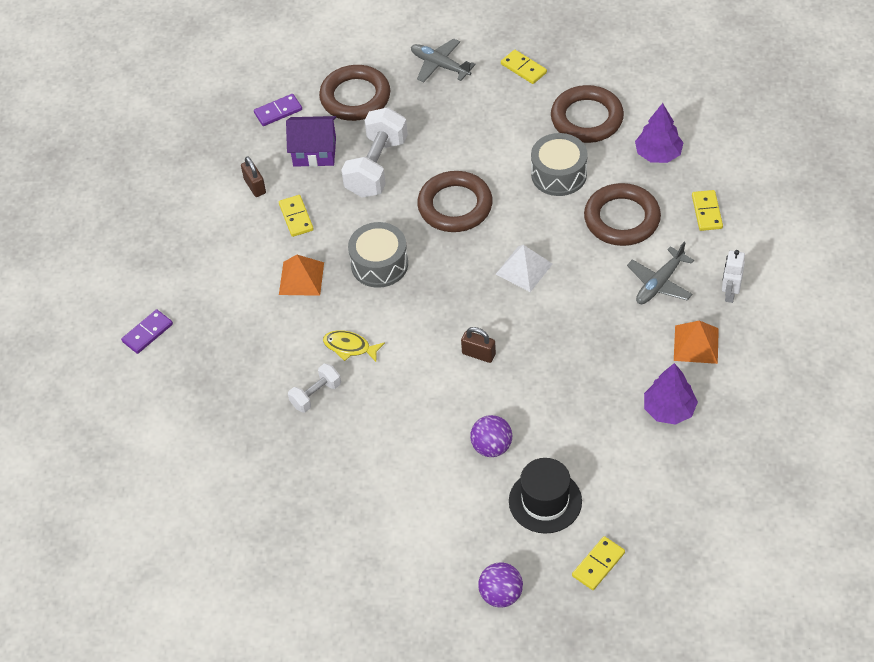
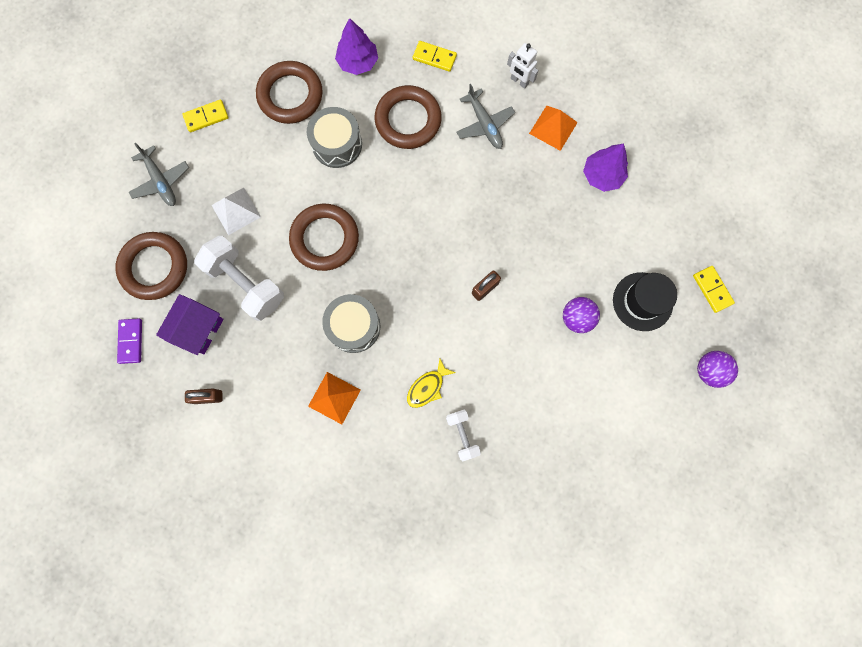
camera: 70 degrees left, 25 degrees up
purple domino [121,309,173,354] -> none
yellow domino [279,195,314,237] -> none
grey plane [411,38,476,82] -> grey plane turned 90 degrees counterclockwise [129,143,189,206]
white pyramid [495,245,552,292] -> white pyramid moved to [211,188,261,235]

